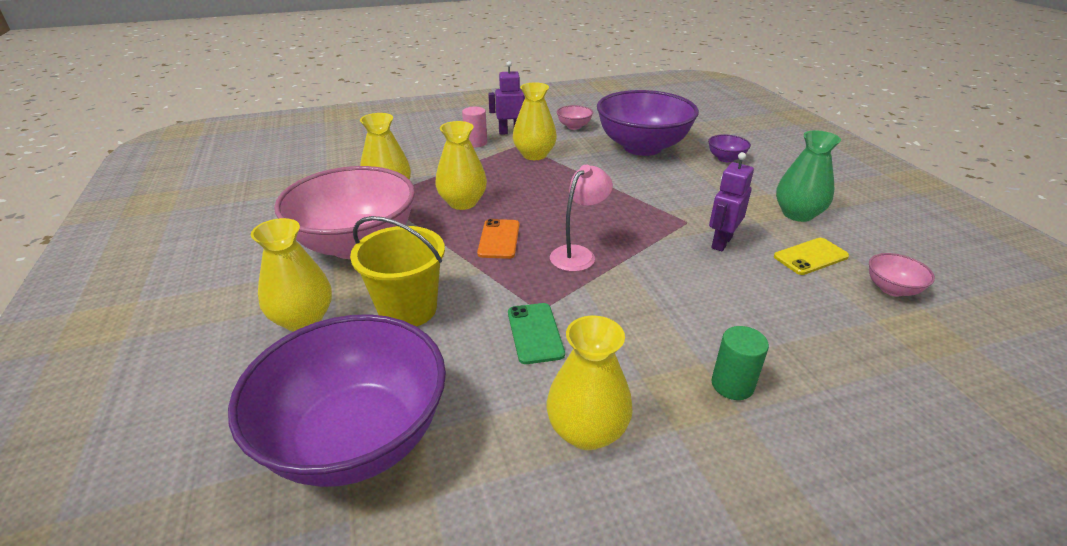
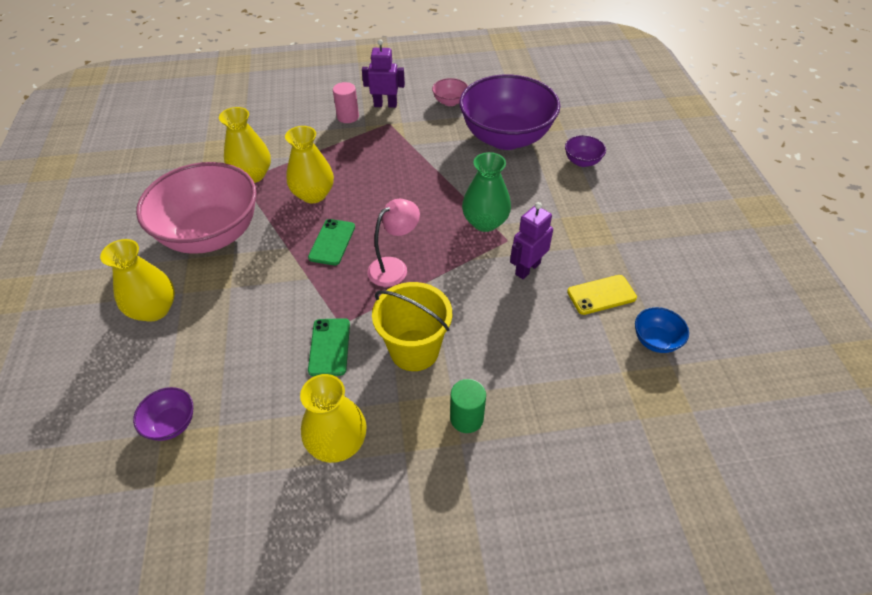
camera: 10 degrees right, 15 degrees up
purple bowl [228,314,446,487] -> purple bowl [133,387,193,441], size x0.40
yellow bucket [350,216,445,327] -> yellow bucket moved to [372,282,452,371]
orange phone [477,219,520,259] -> green phone [308,219,355,265]
yellow vase [513,82,557,160] -> none
green vase [776,130,841,222] -> green vase moved to [462,152,511,232]
pink bowl [869,253,935,296] -> blue bowl [635,307,689,353]

